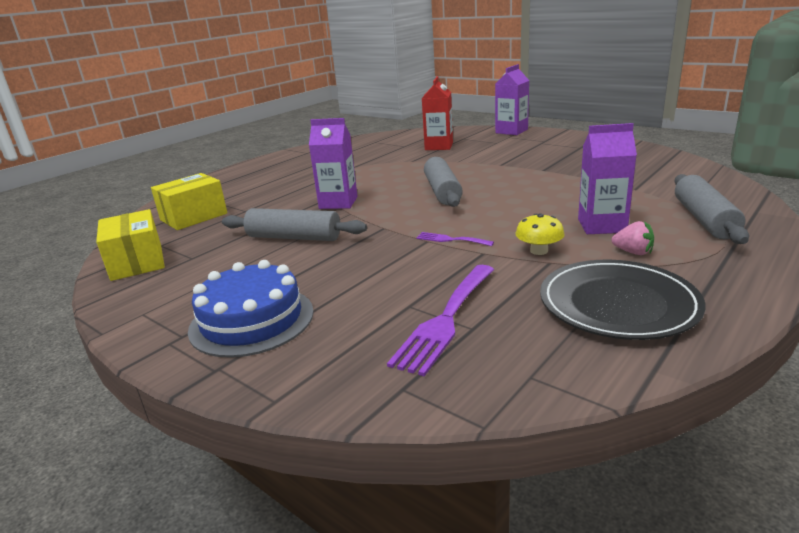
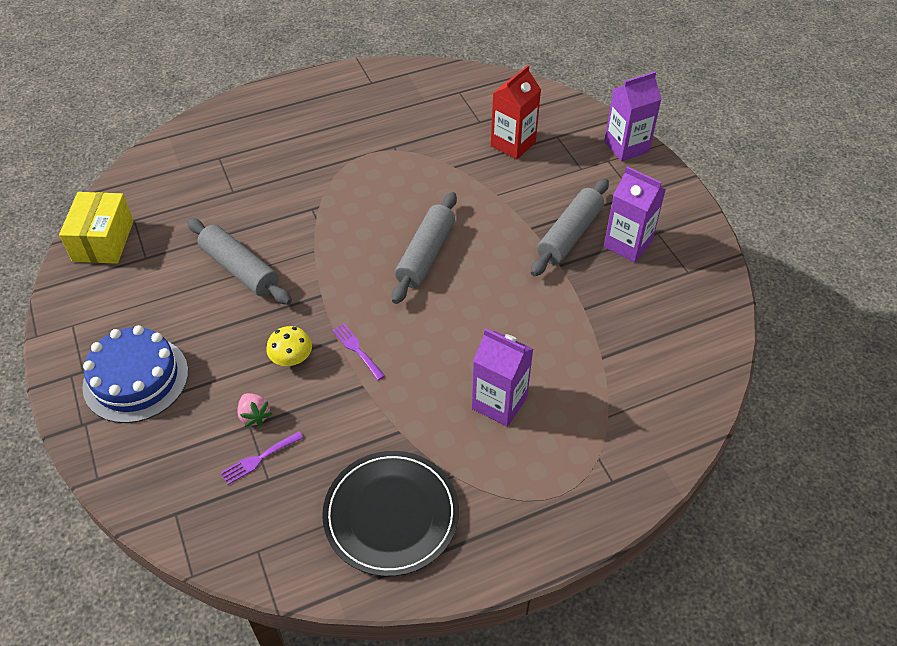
camera: 25 degrees right, 25 degrees up
yellow box [151,173,227,230] -> none
purple carton [309,118,358,209] -> purple carton moved to [604,166,666,262]
purple fork [387,265,494,376] -> purple fork [221,431,303,485], size x0.51
yellow mushroom [515,213,565,255] -> yellow mushroom moved to [266,326,312,366]
pink strawberry [612,221,654,255] -> pink strawberry moved to [237,393,272,427]
grey rolling pin [674,174,749,244] -> grey rolling pin moved to [531,178,609,276]

